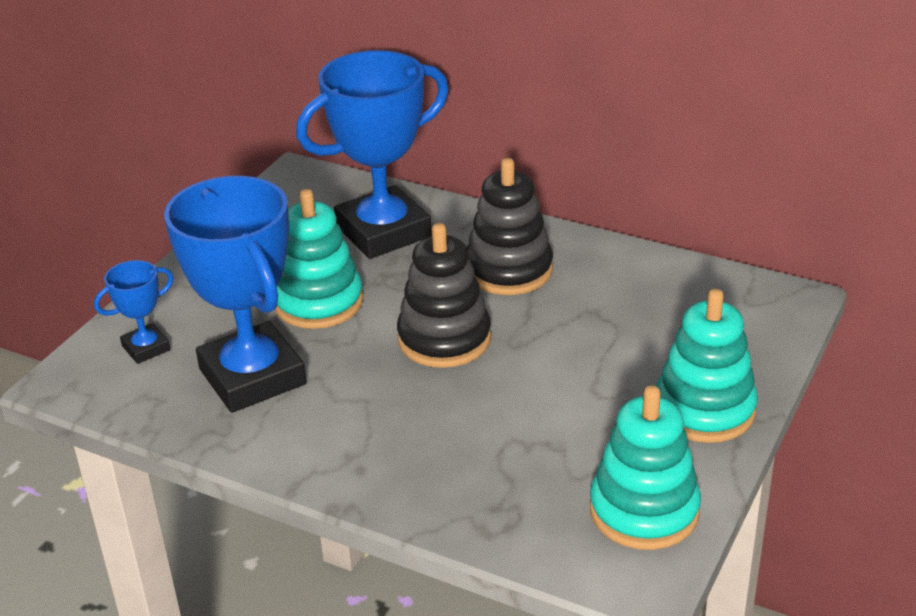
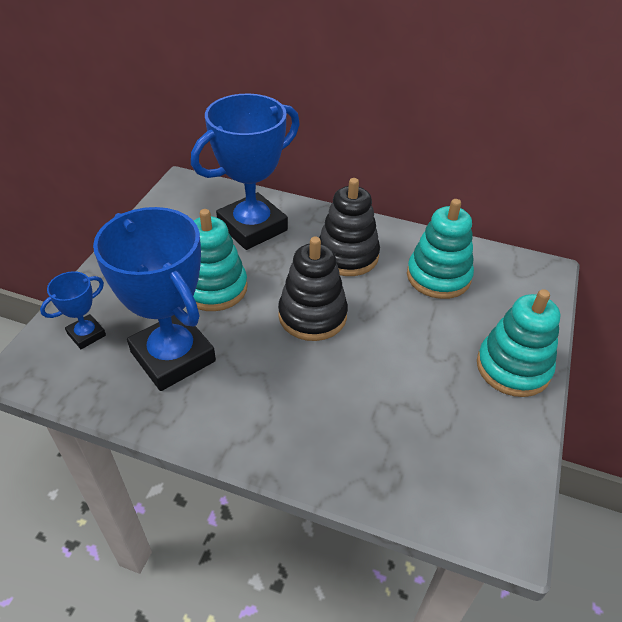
camera: 10 degrees left, 10 degrees up
turquoise stacking toy [590,385,701,550] -> turquoise stacking toy moved to [407,199,474,299]

